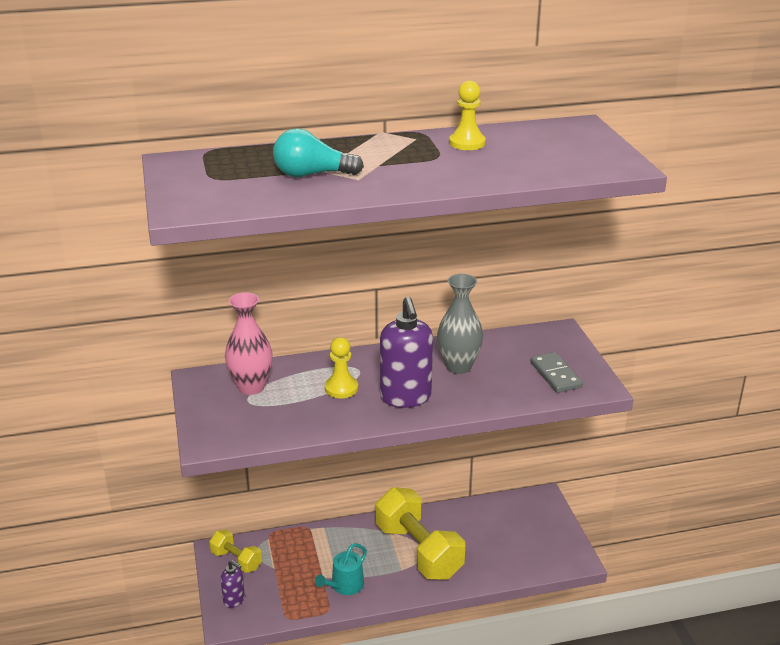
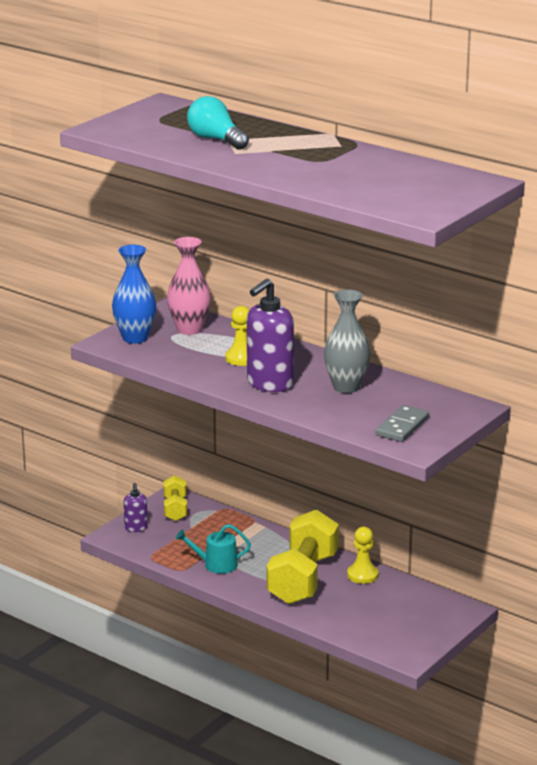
camera: 50 degrees right, 5 degrees down
yellow pawn [449,81,486,150] -> yellow pawn moved to [347,527,379,584]
none -> blue vase [112,245,156,344]

